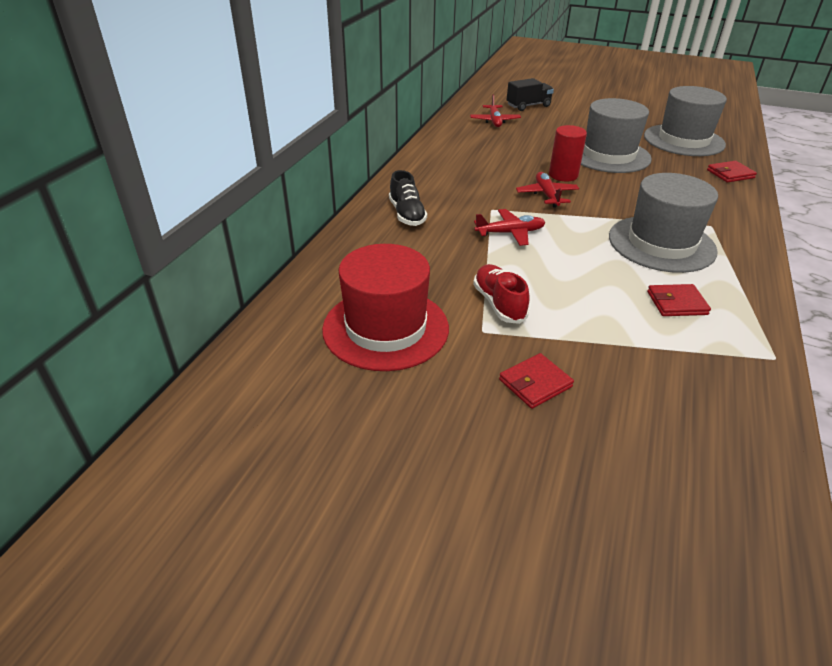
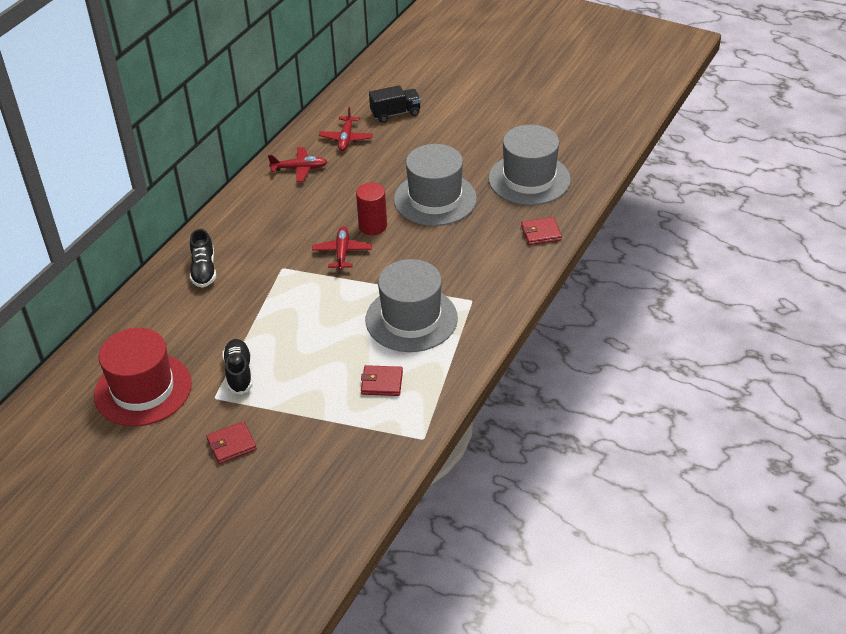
camera: 10 degrees right, 5 degrees up
red shoe [473,264,530,324] -> black shoe [222,339,252,395]
red plane [474,209,546,246] -> red plane moved to [268,147,327,182]

